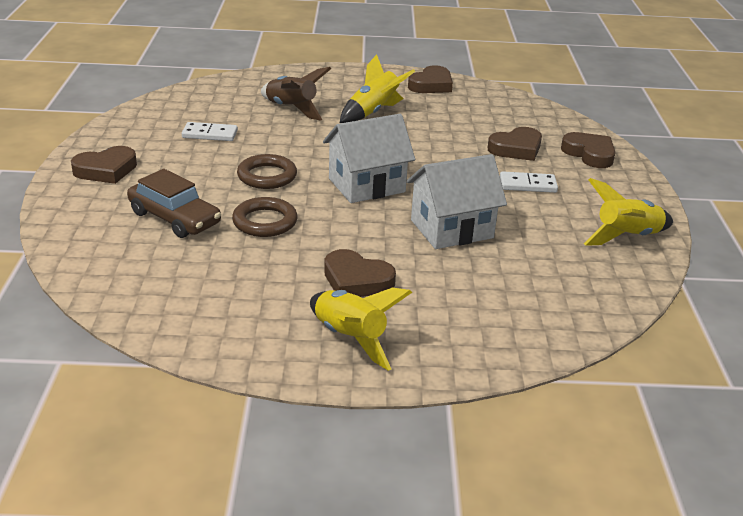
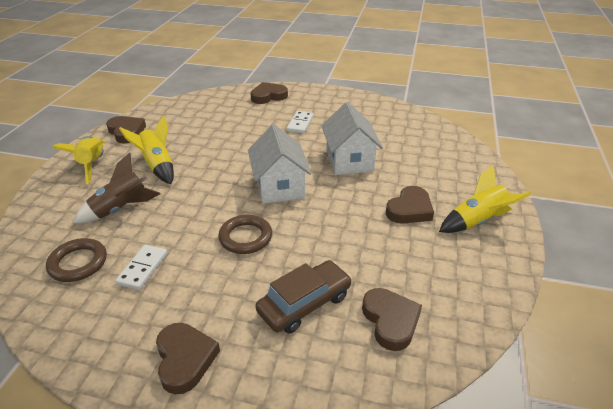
camera: 75 degrees left, 5 degrees up
brown ring [232,197,298,237] -> brown ring moved to [46,238,107,282]
brown heart [487,127,542,161] -> brown heart moved to [362,288,422,351]
yellow rocket [584,178,673,246] -> yellow rocket moved to [52,136,105,184]

